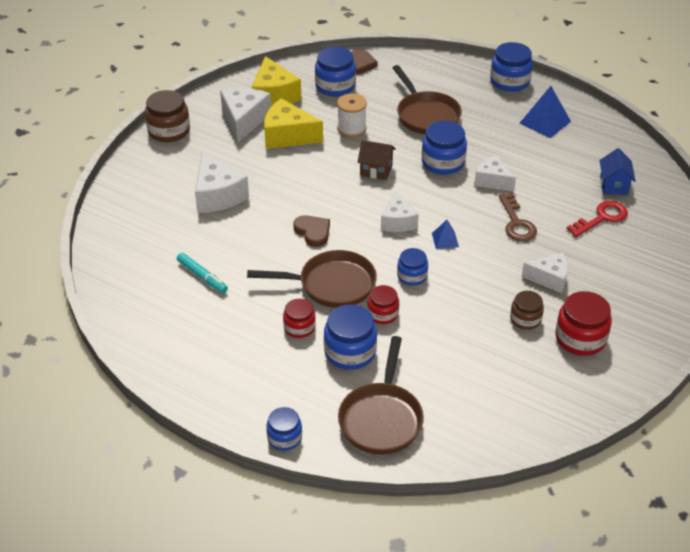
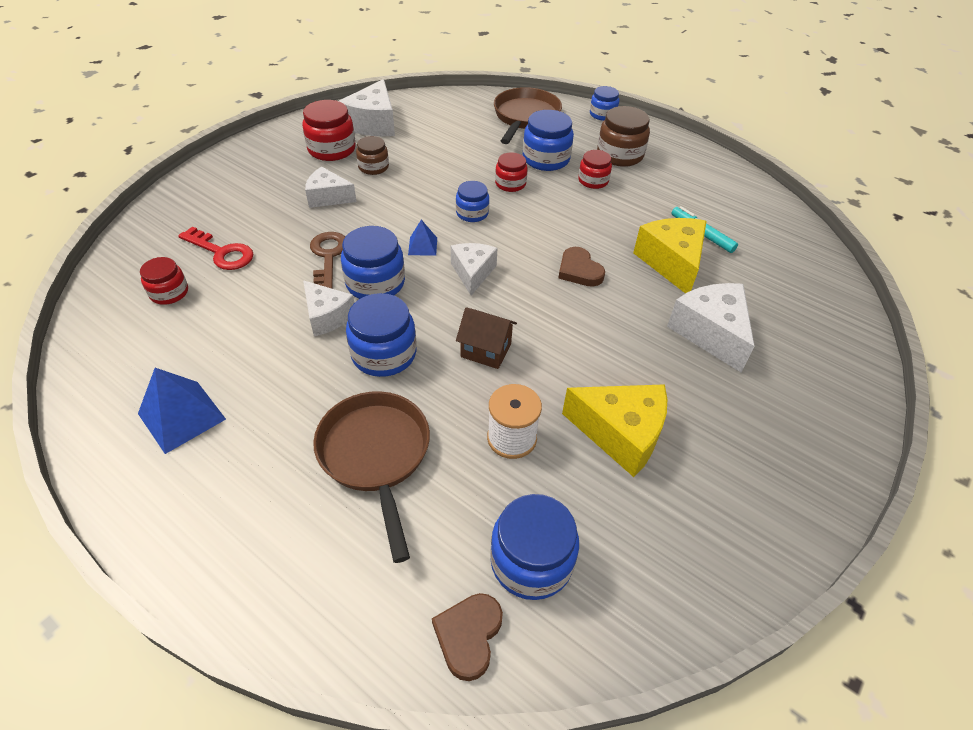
camera: 175 degrees left, 5 degrees up
brown jar [145,90,190,142] -> brown jar moved to [597,106,650,167]
white cheese [220,88,271,142] -> white cheese moved to [339,79,395,136]
brown pan [247,250,377,308] -> none
yellow cheese [252,56,301,106] -> yellow cheese moved to [633,218,707,293]
blue jar [490,42,533,92] -> blue jar moved to [341,226,405,299]
red key [567,201,628,237] -> red key turned 120 degrees counterclockwise [178,226,253,270]
blue house [600,148,635,195] -> red jar [140,257,188,305]

